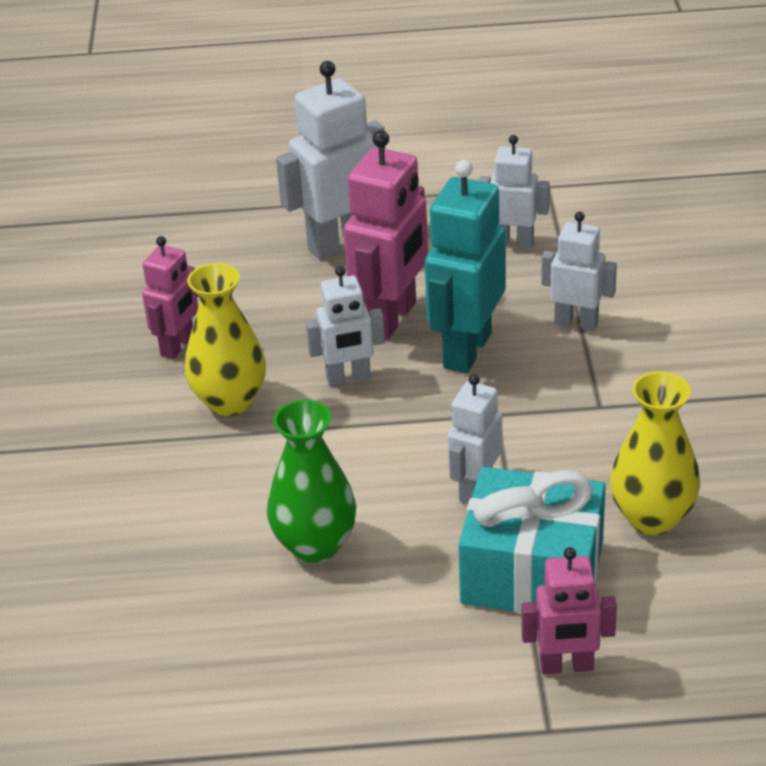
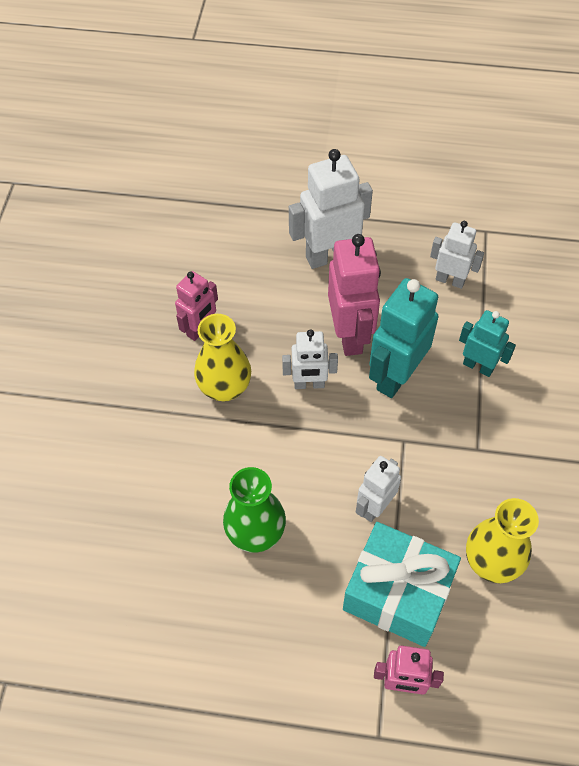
camera: 10 degrees right, 20 degrees up
pink robot [344,130,428,340] -> pink robot turned 45 degrees counterclockwise [328,234,381,356]
white robot [541,212,617,330] -> turquoise robot [459,310,516,377]

